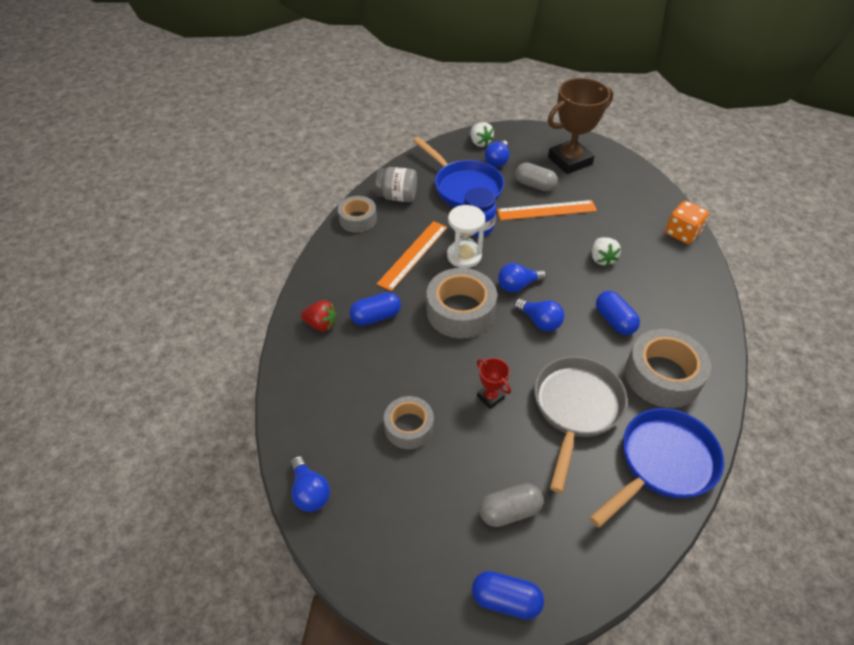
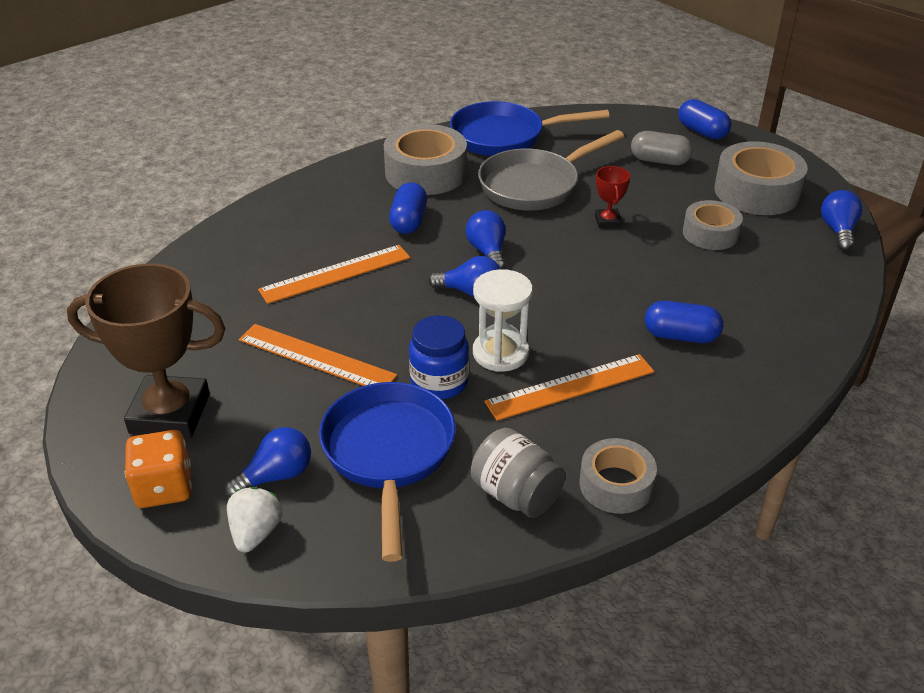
camera: 145 degrees left, 10 degrees down
red strawberry [301,300,337,332] -> none
grey tape [427,268,497,338] -> grey tape moved to [714,141,808,215]
grey capsule [515,162,558,192] -> none
white strawberry [592,237,621,266] -> orange ruler [258,245,410,304]
orange dice [665,201,709,244] -> orange dice moved to [125,430,192,508]

